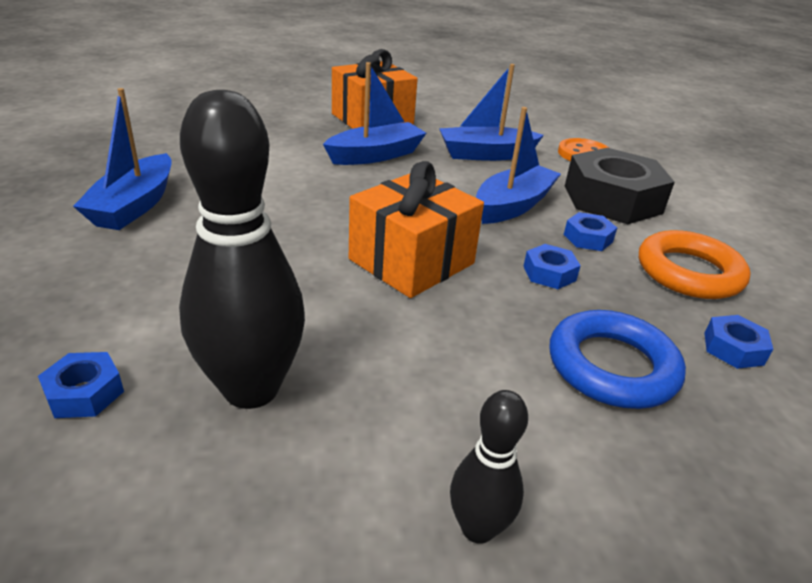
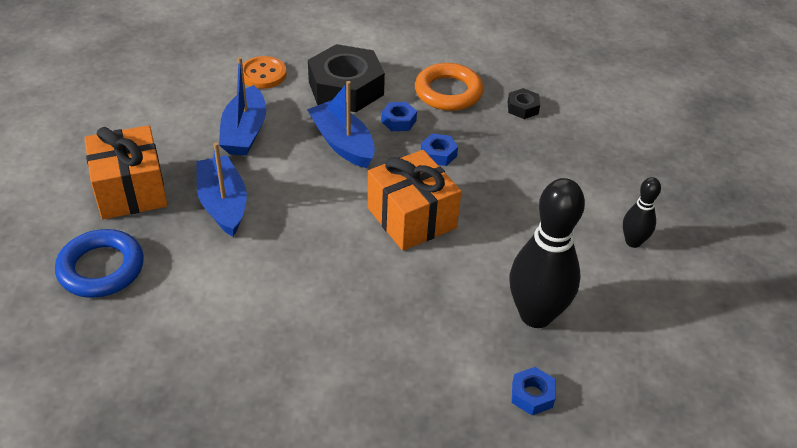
camera: 75 degrees left, 10 degrees up
blue boat [73,88,172,230] -> none
blue ring [550,310,686,409] -> blue ring moved to [55,229,144,298]
blue nut [704,315,773,369] -> black nut [508,88,540,119]

